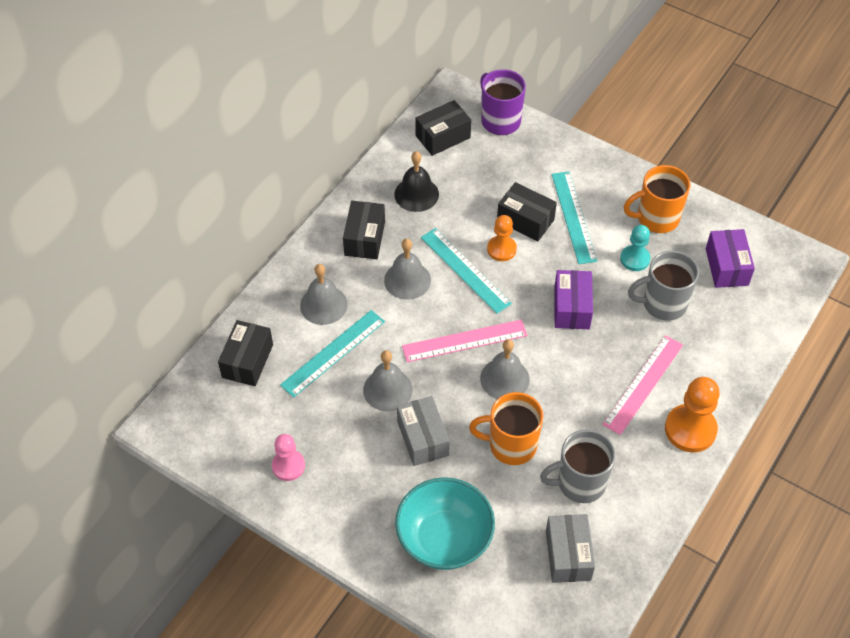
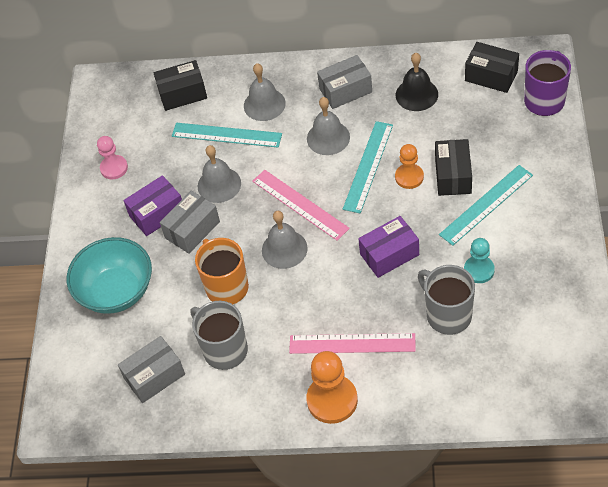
camera: 65 degrees right, 0 degrees up
black box [343,201,385,259] -> grey box [317,55,372,109]
orange mug [624,165,690,233] -> none
purple box [706,229,755,288] -> purple box moved to [123,175,182,236]

